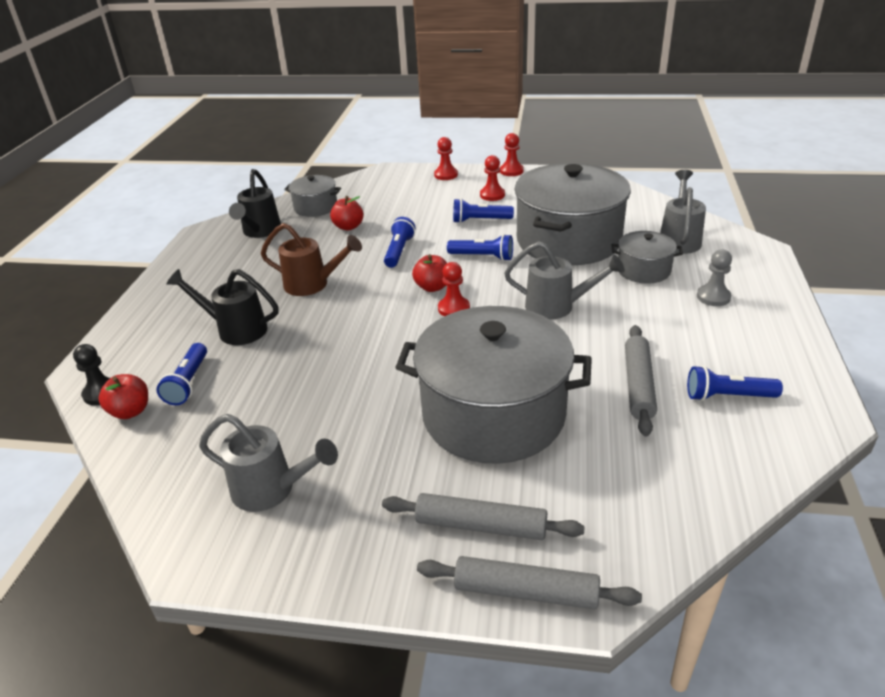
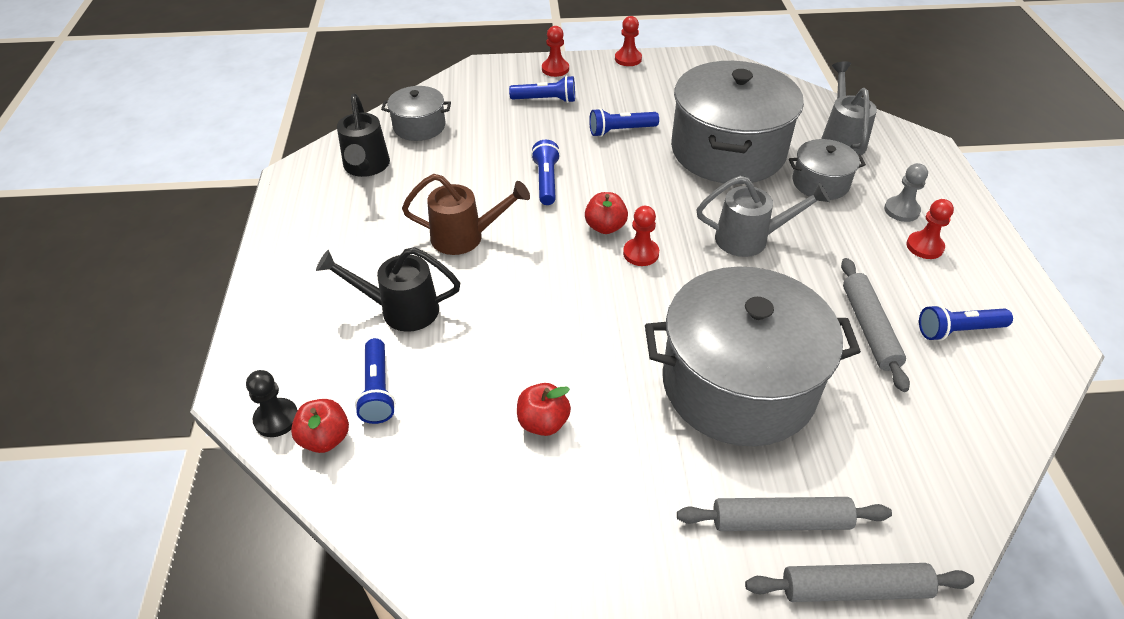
camera: 15 degrees left, 10 degrees up
grey watering can [199,414,338,512] -> none
red apple [330,196,364,231] -> red apple moved to [517,383,571,436]
blue flashlight [447,234,513,261] -> blue flashlight moved to [509,76,575,103]
red pawn [480,155,505,201] -> red pawn moved to [906,199,954,259]

